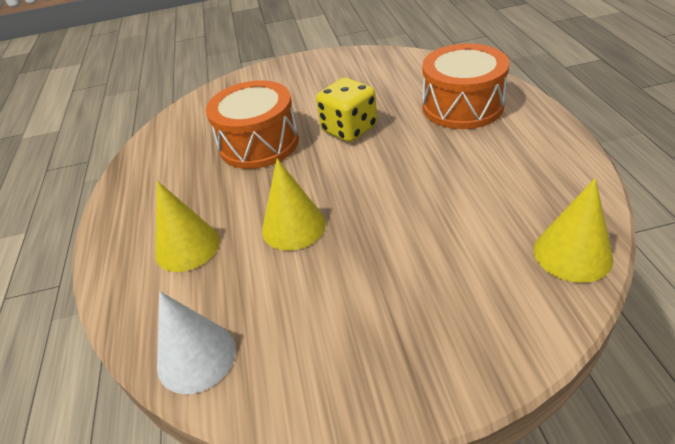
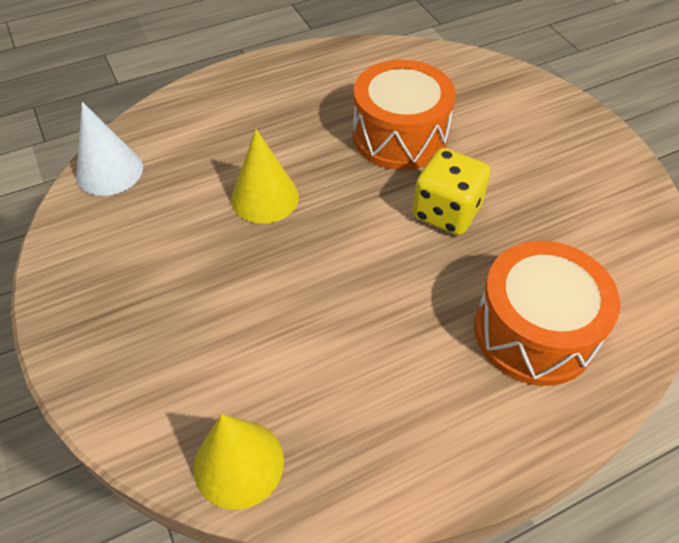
camera: 70 degrees right, 10 degrees up
yellow cone [155,181,220,272] -> none

